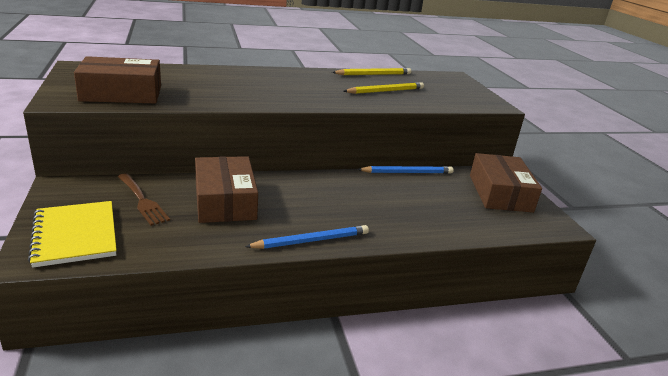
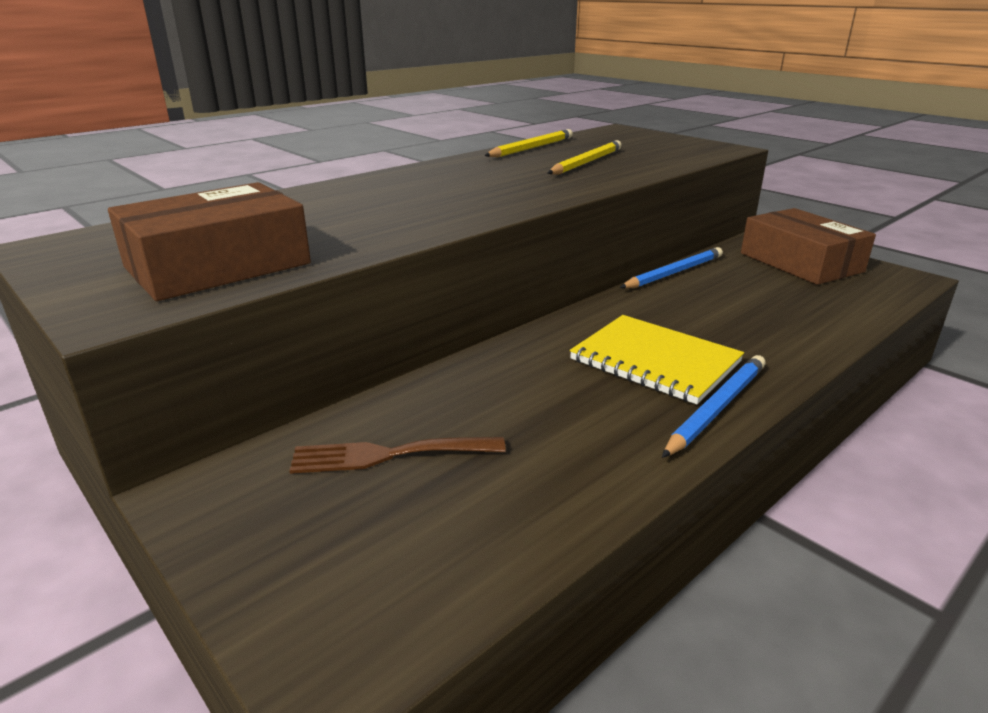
camera: 25 degrees left, 0 degrees up
yellow notebook [28,201,117,268] -> yellow notebook moved to [570,315,744,404]
brown fork [118,173,170,226] -> brown fork turned 150 degrees clockwise [289,437,506,474]
brown box [195,156,258,223] -> none

